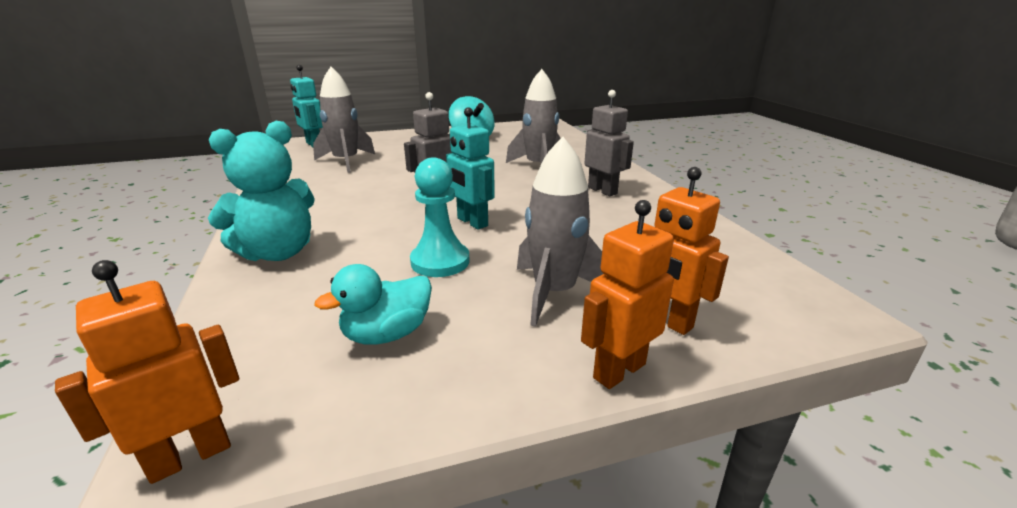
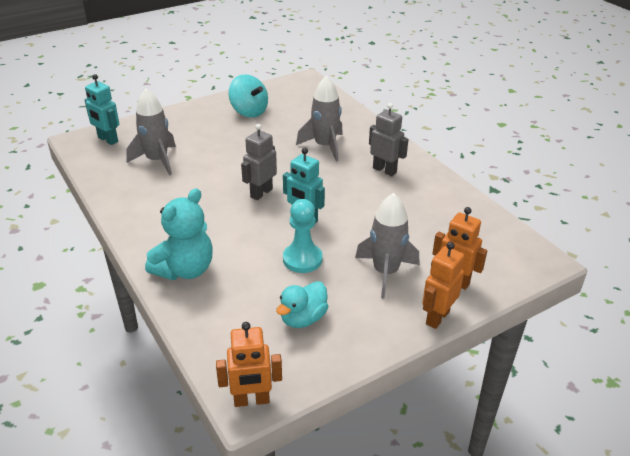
camera: 15 degrees left, 10 degrees up
orange robot [55,260,239,484] -> orange robot turned 135 degrees counterclockwise [216,322,282,407]

